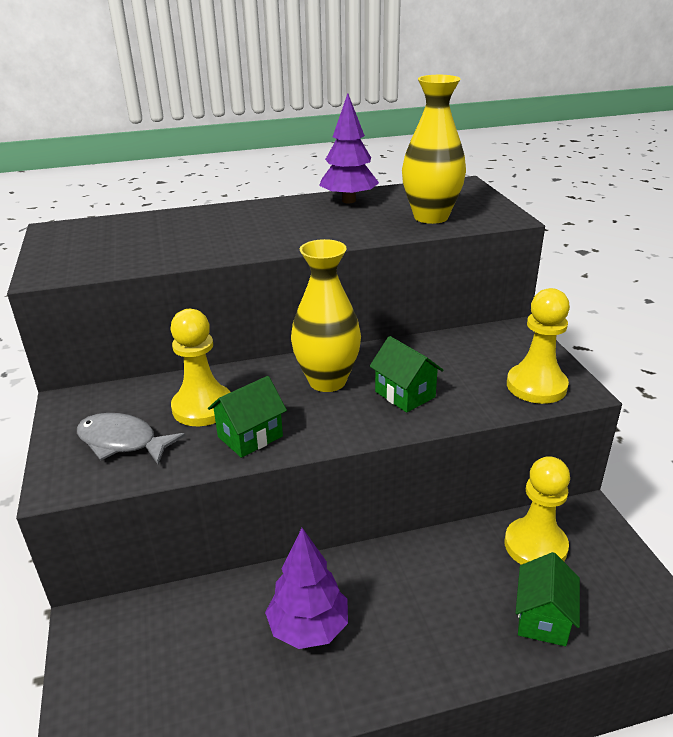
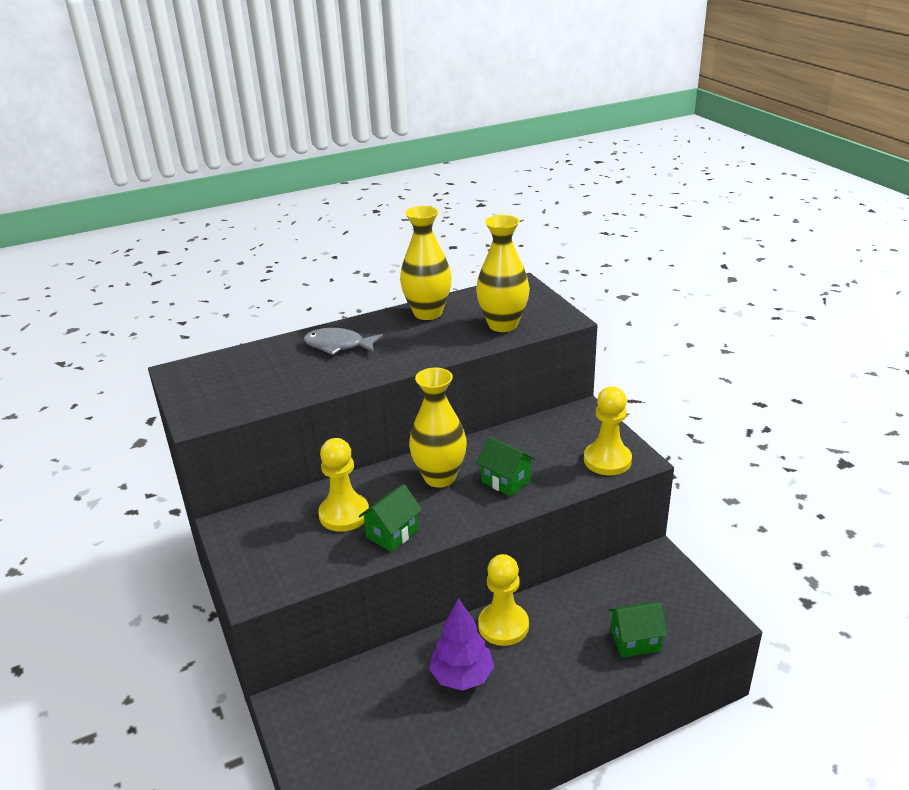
camera: 10 degrees left, 0 degrees up
grey fish [77,413,185,465] -> grey fish moved to [304,328,383,355]
purple tree [319,94,379,203] -> yellow vase [400,206,452,320]
yellow pawn [505,456,570,565] -> yellow pawn moved to [478,554,529,646]
green house [515,552,580,646] -> green house turned 75 degrees clockwise [609,602,668,658]

